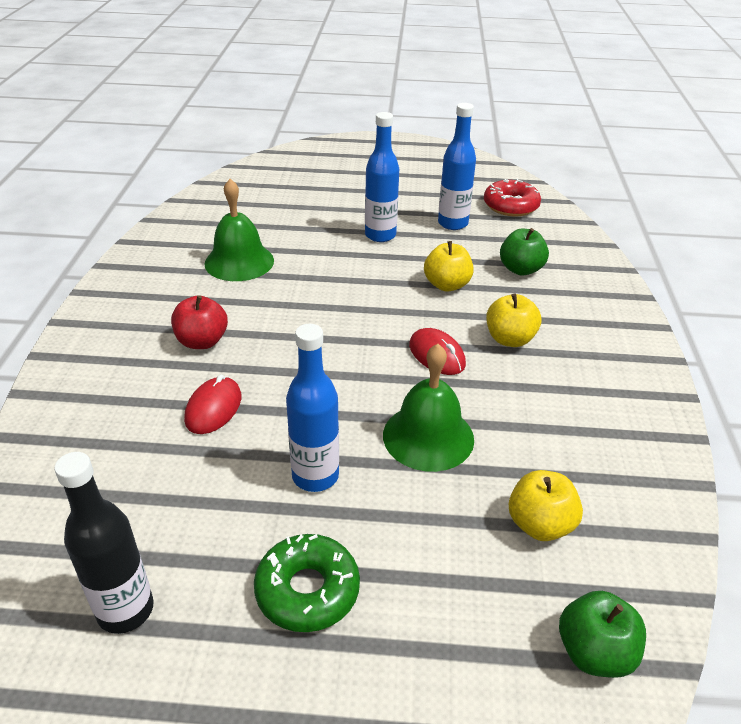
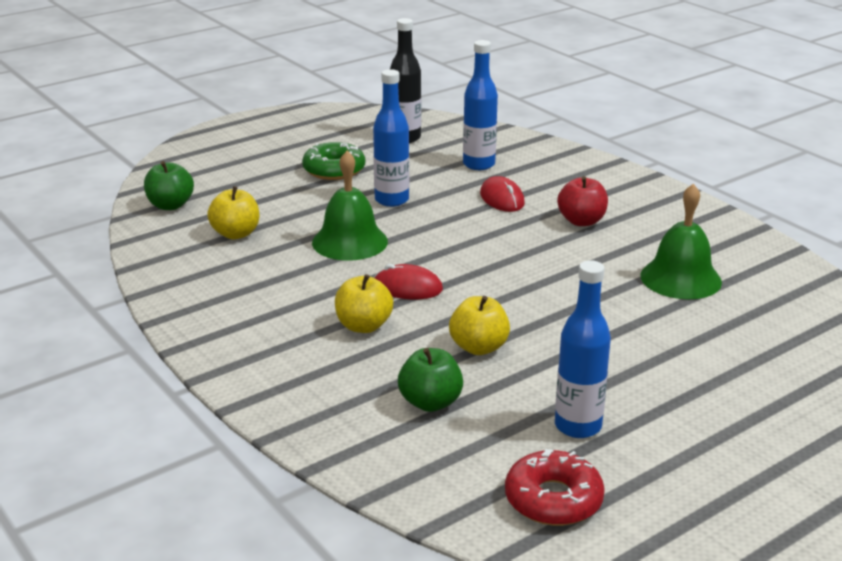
camera: 140 degrees right, 10 degrees down
blue bottle [365,112,399,242] -> blue bottle moved to [463,40,498,170]

